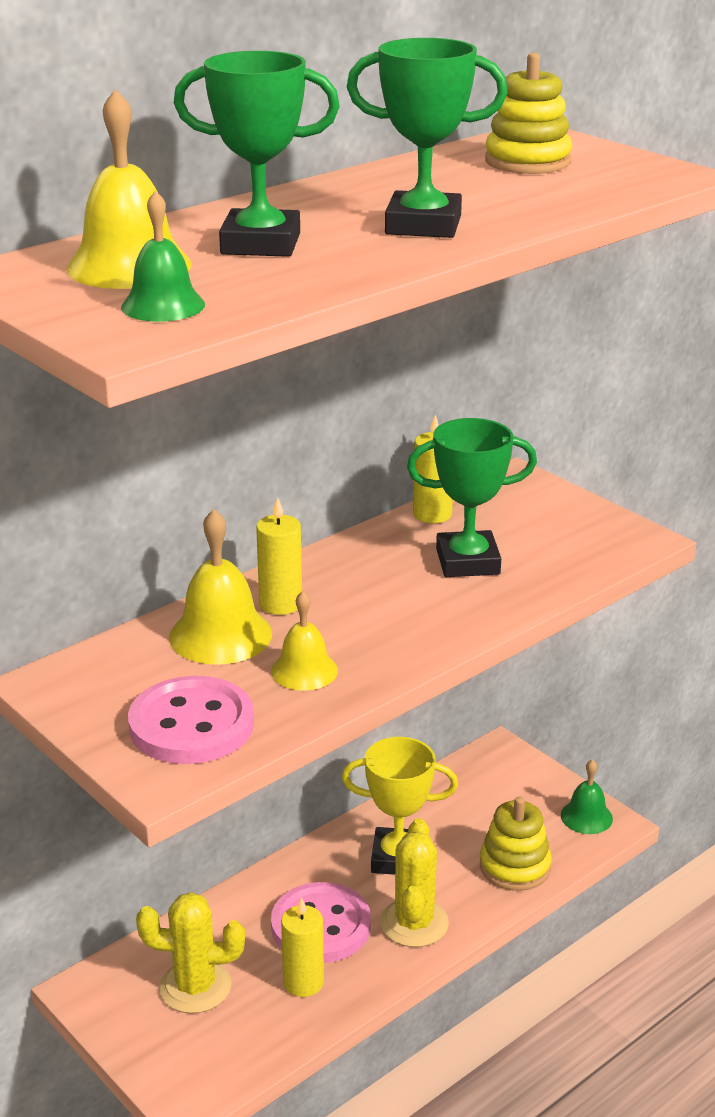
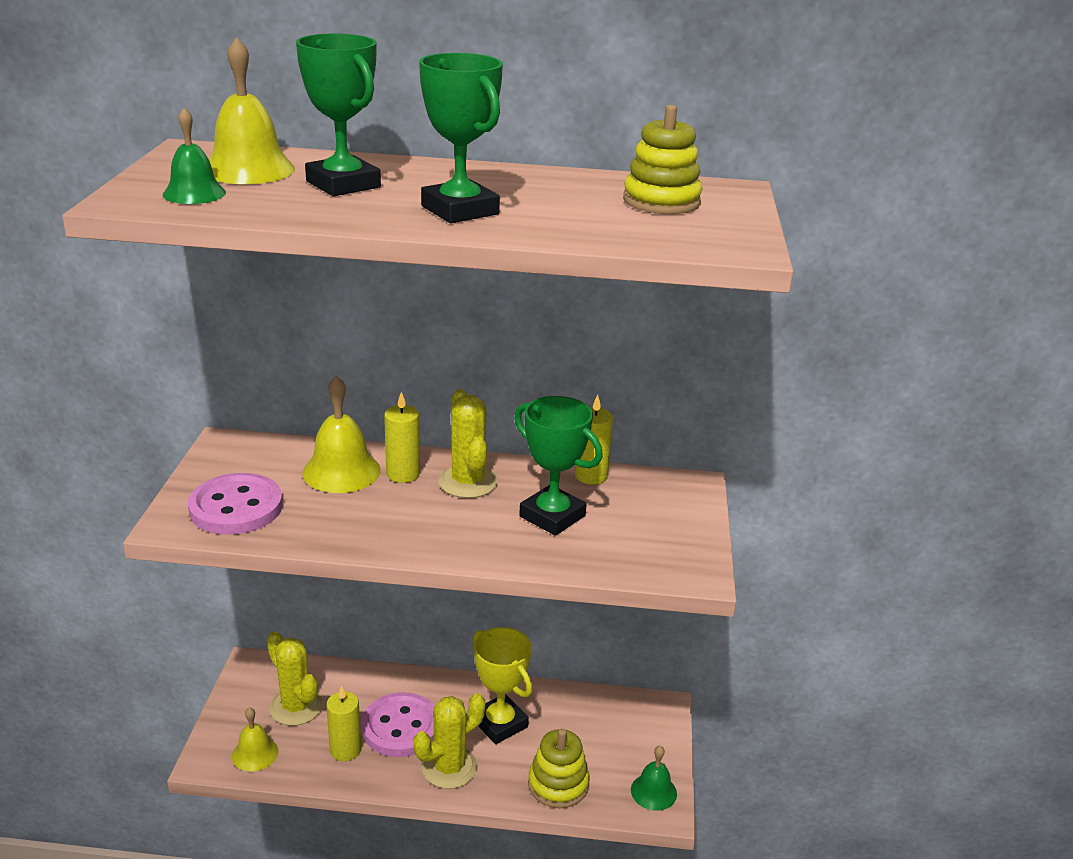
camera: 45 degrees right, 0 degrees up
yellow bell [271,591,338,691] -> yellow bell moved to [232,707,278,772]
none -> yellow cactus [438,389,498,498]

